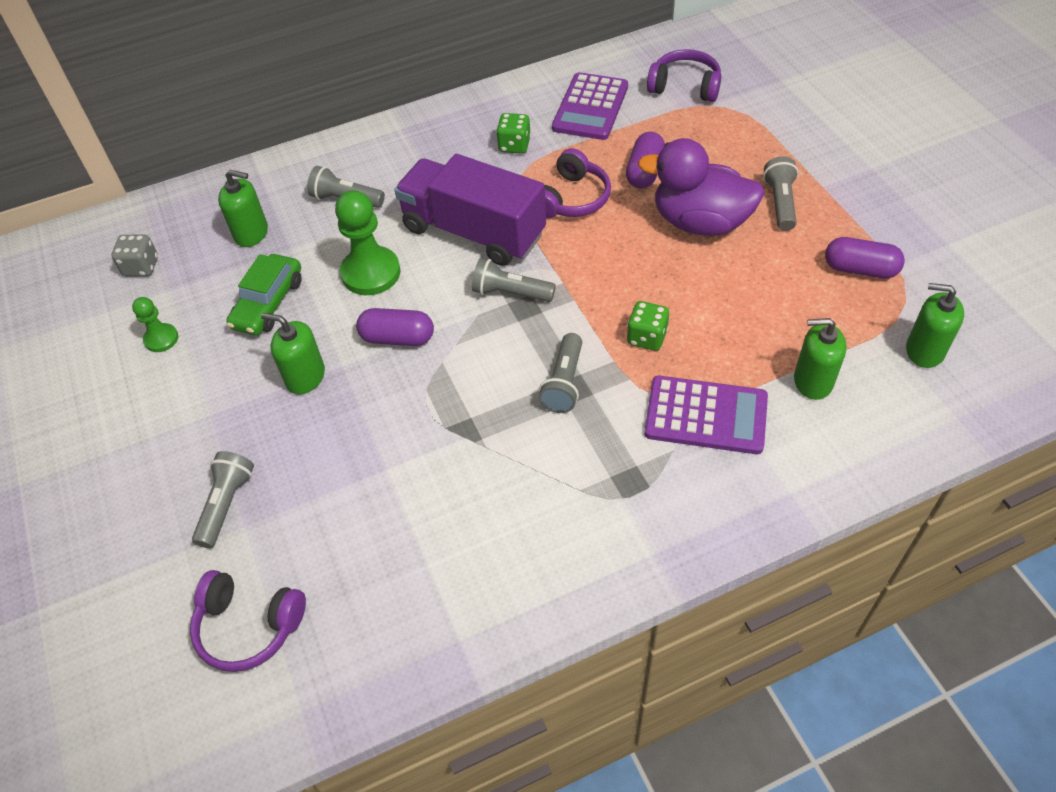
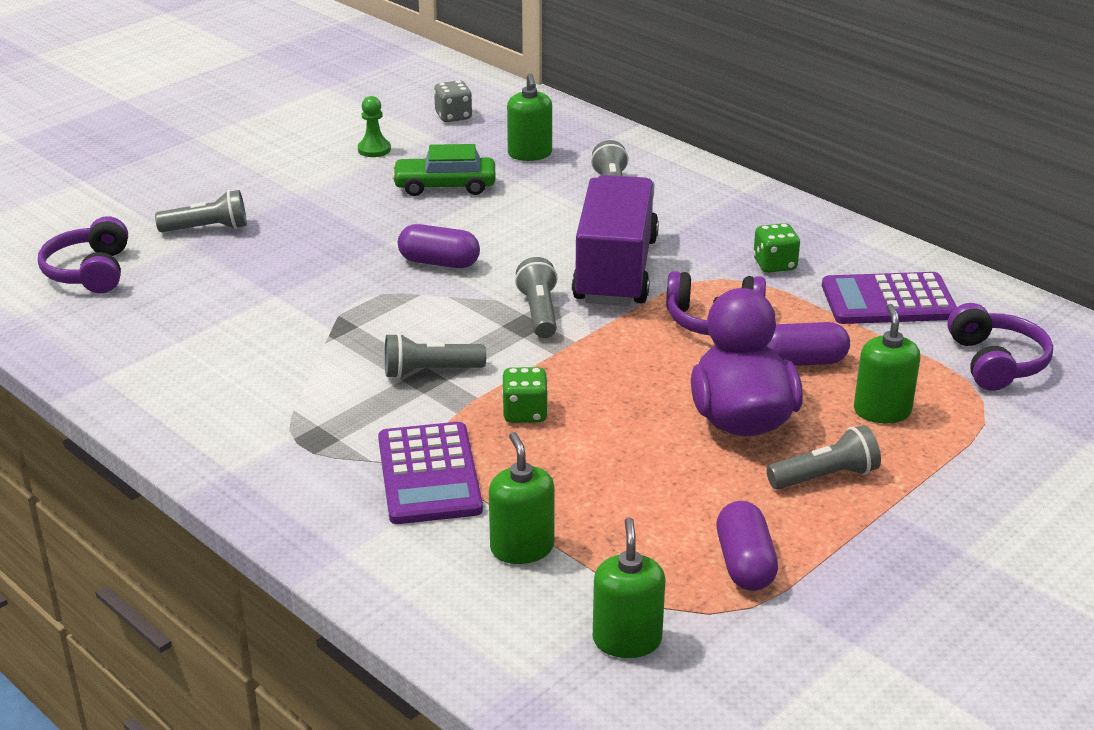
camera: 65 degrees right, 20 degrees down
green soap dispenser [261,313,325,395] -> green soap dispenser moved to [854,304,920,423]
green pawn [335,190,400,295] -> none
purple capsule [356,308,434,346] -> purple capsule turned 60 degrees counterclockwise [398,224,480,268]

